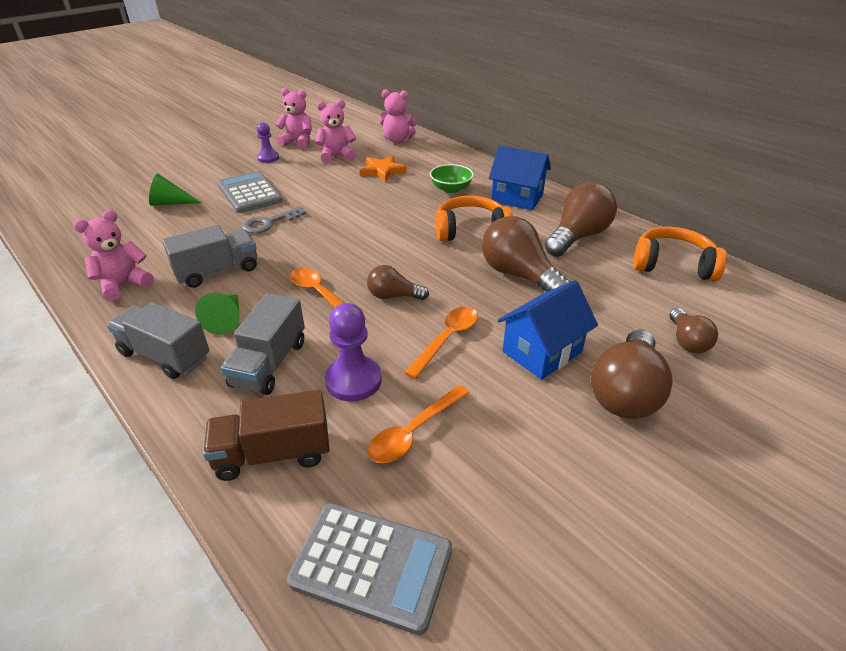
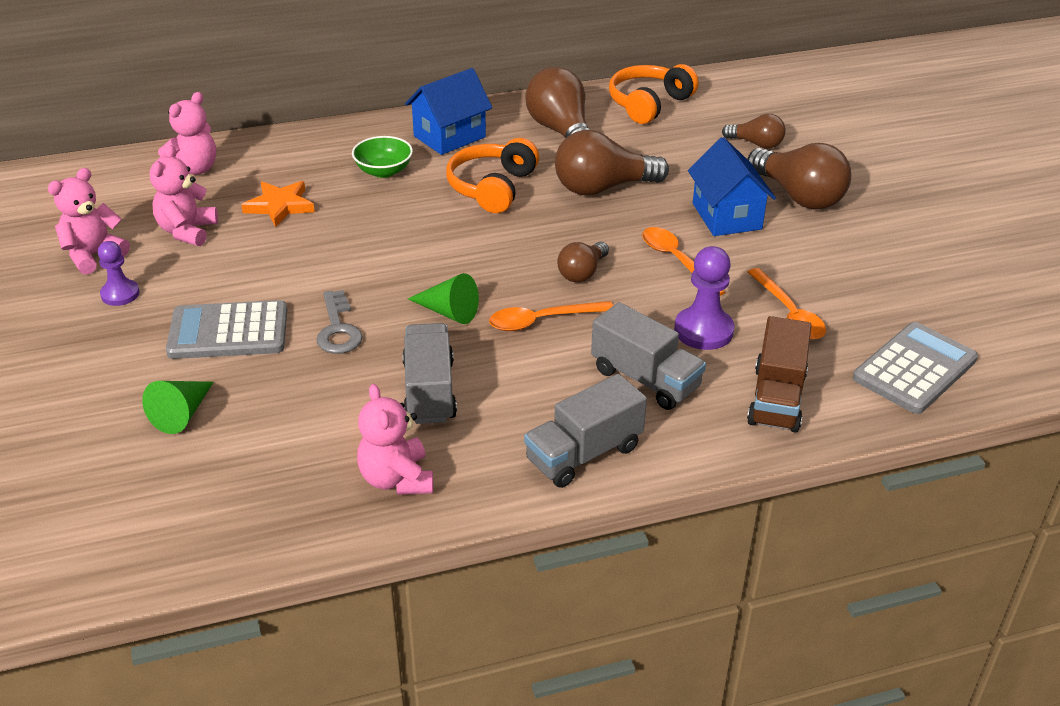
camera: 65 degrees left, 0 degrees up
green cone [195,293,240,335] -> green cone moved to [408,273,479,324]

